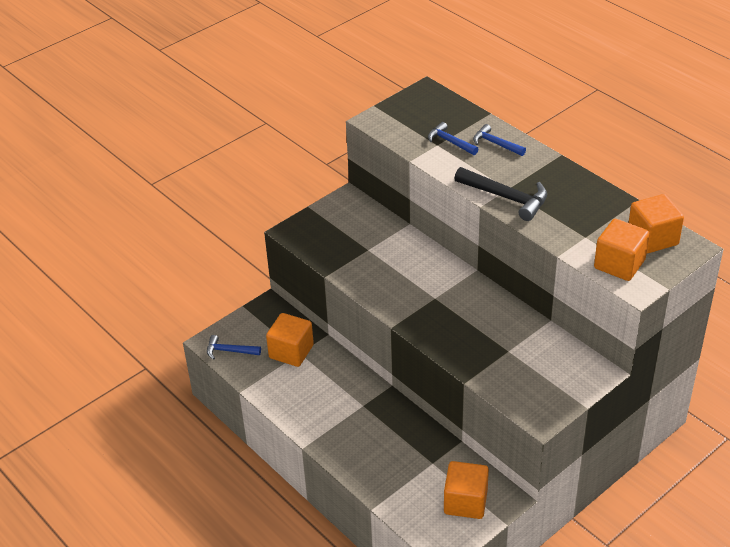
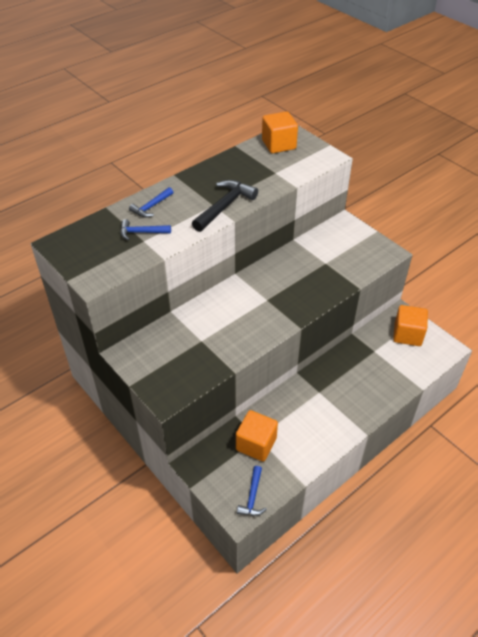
camera: 90 degrees left, 5 degrees up
blue hammer [428,122,478,155] -> blue hammer turned 45 degrees clockwise [120,219,171,240]
orange cube [594,219,650,281] -> none

